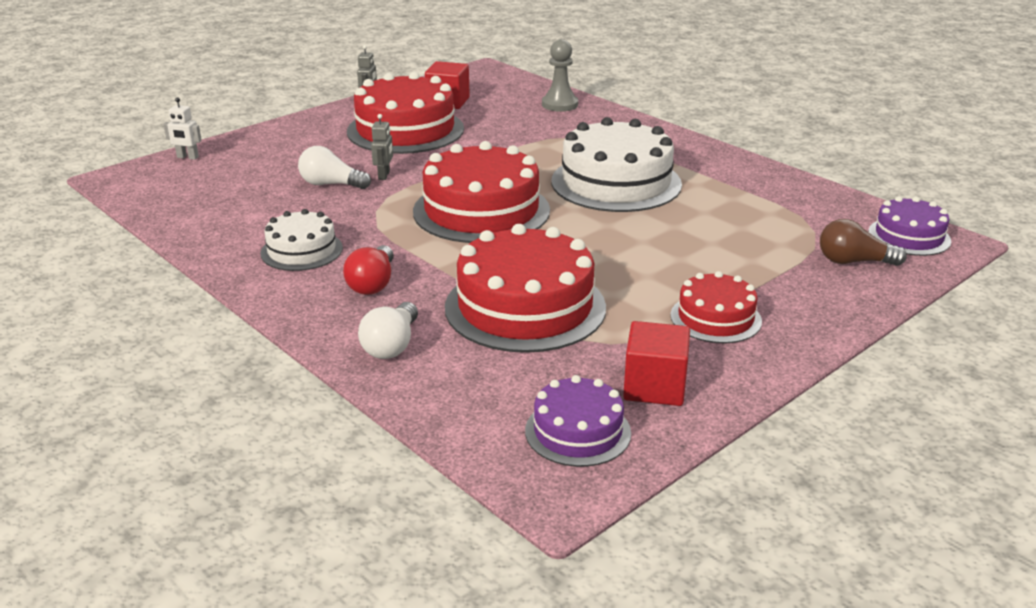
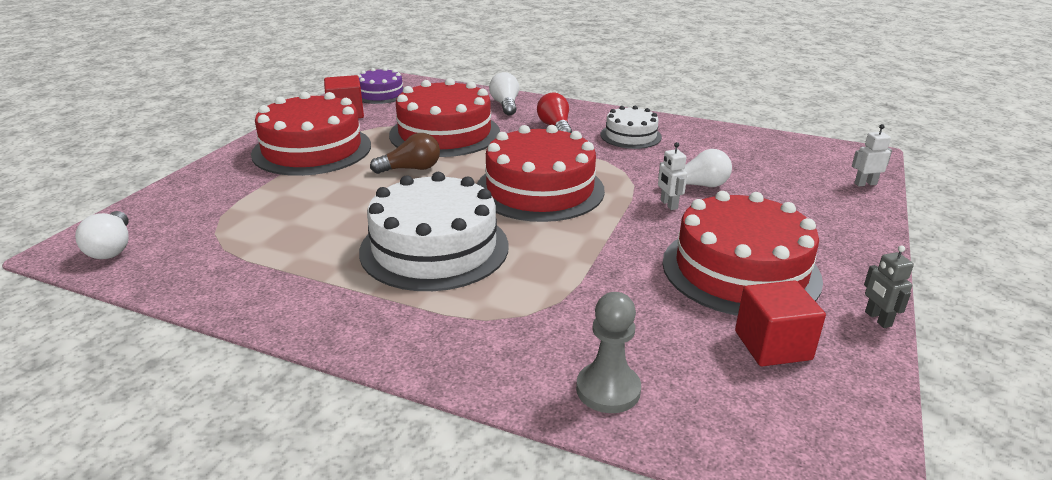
camera: 155 degrees right, 0 degrees up
grey robot [371,114,393,180] -> white robot [658,142,687,210]
red cake [670,271,762,343] -> red cake [251,92,371,176], size x1.82
brown light bulb [820,219,907,266] -> brown light bulb moved to [370,133,440,174]
purple cake [868,196,951,256] -> white light bulb [75,211,129,259]

